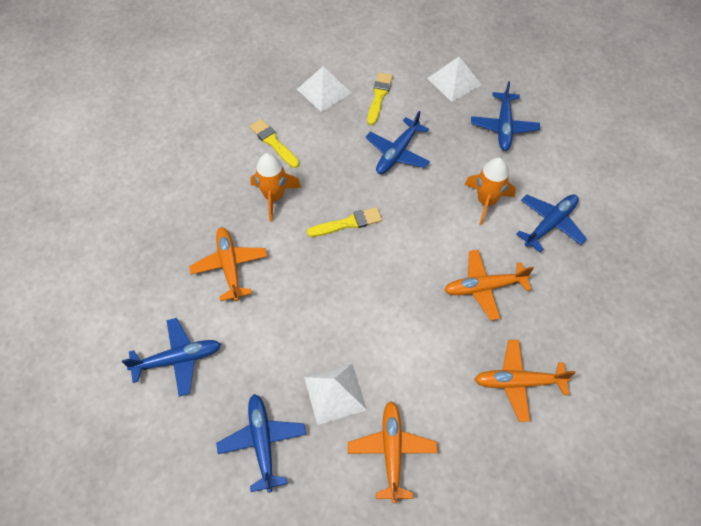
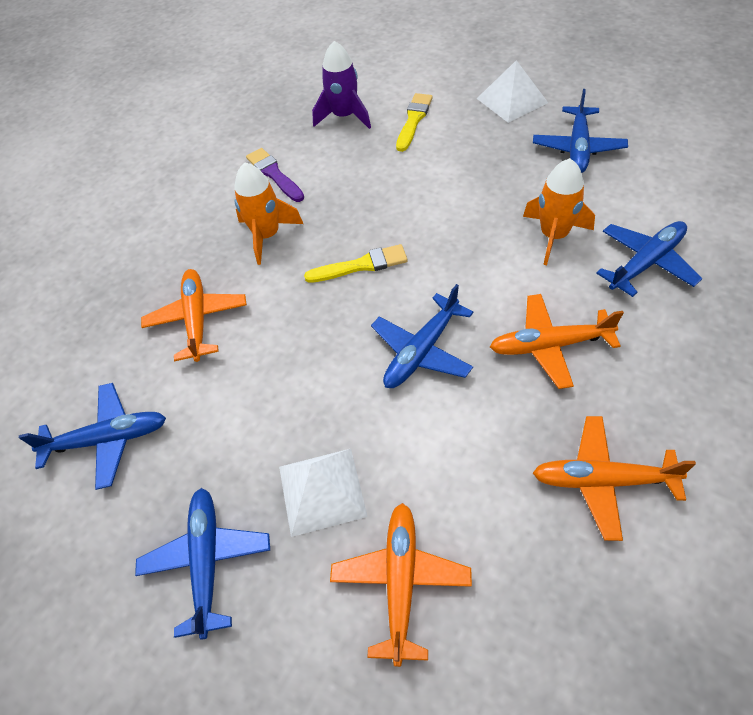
camera: 10 degrees right, 5 degrees down
yellow brush [249,119,299,168] -> purple brush [246,148,304,202]
white pyramid [297,66,352,112] -> purple rocket [312,41,371,129]
blue plane [365,111,430,174] -> blue plane moved to [371,284,473,388]

